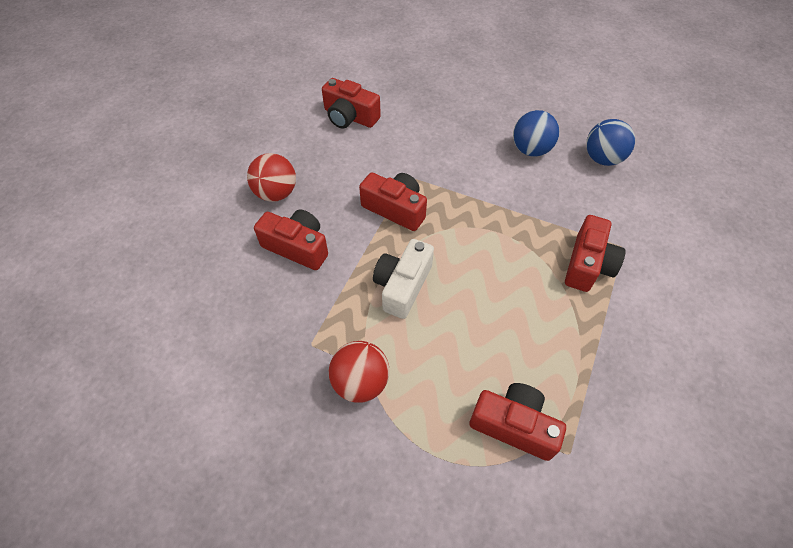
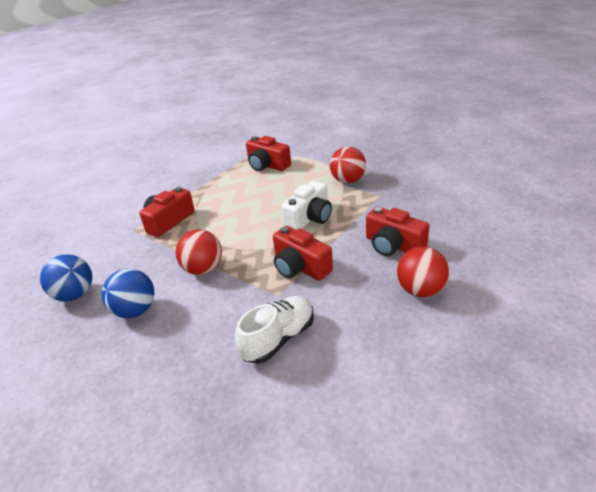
camera: 165 degrees left, 20 degrees down
red camera [322,78,381,129] -> none
none -> red ball [176,229,222,275]
none -> white shoe [235,296,314,364]

